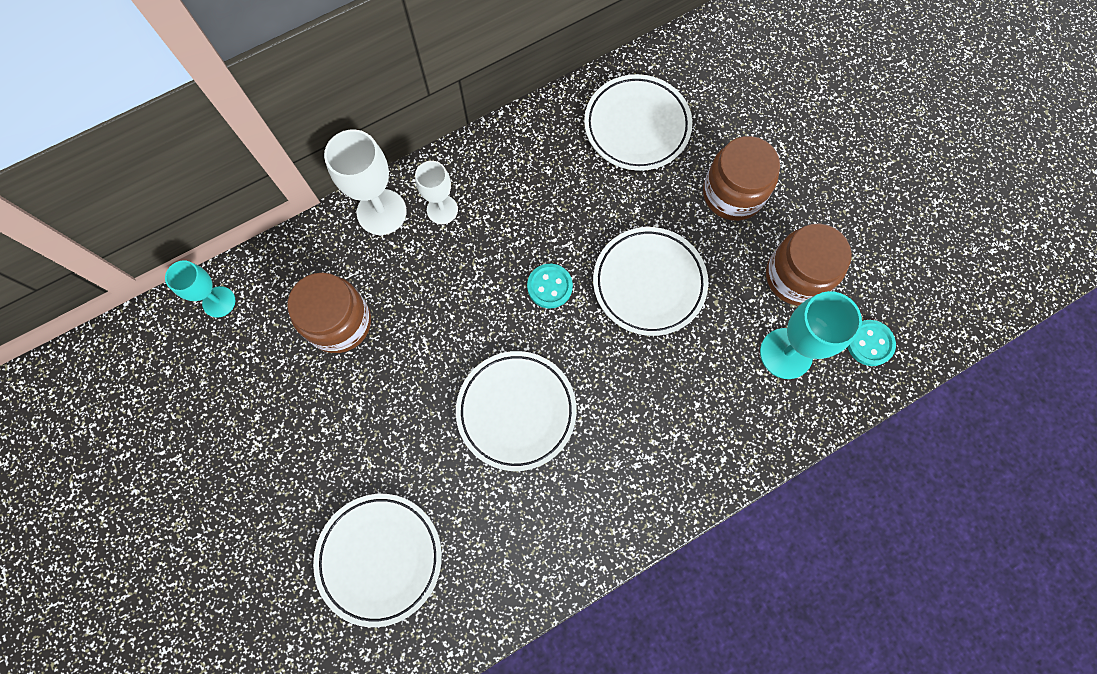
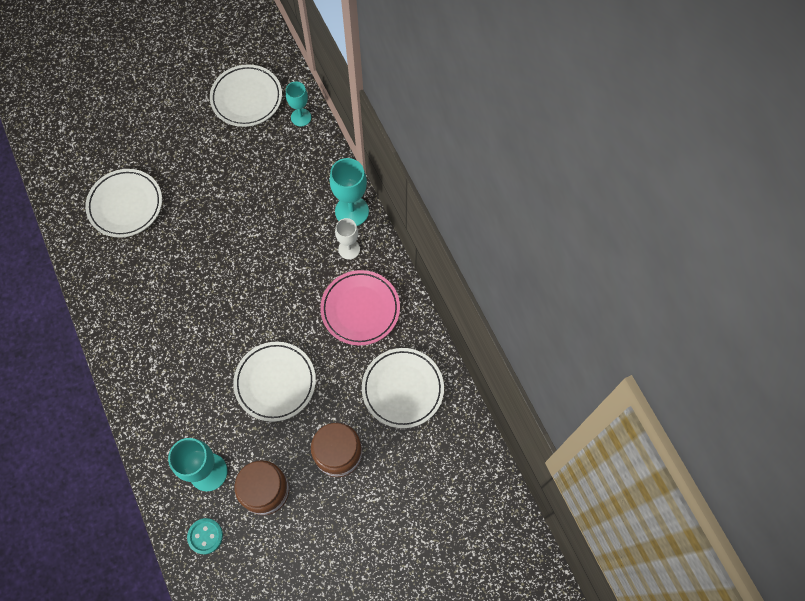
camera: 95 degrees right, 5 degrees down
brown jar [288,273,371,353] -> none
white goblet [324,130,407,235] -> turquoise goblet [330,158,369,226]
white plate [456,351,577,471] -> white plate moved to [210,64,282,127]
turquoise button [527,264,573,308] -> none
none -> pink plate [320,270,400,345]

